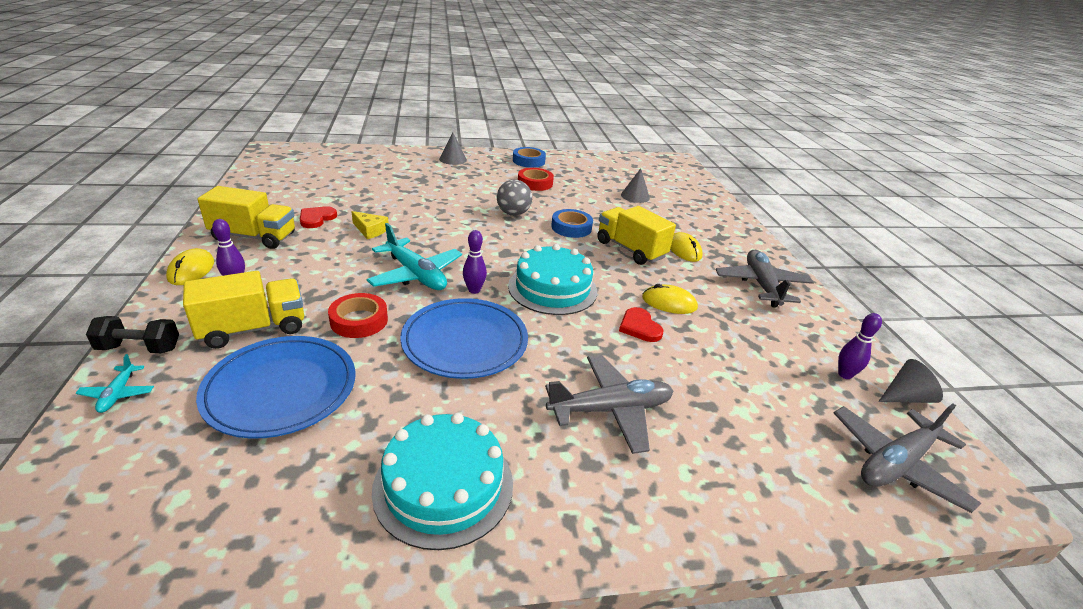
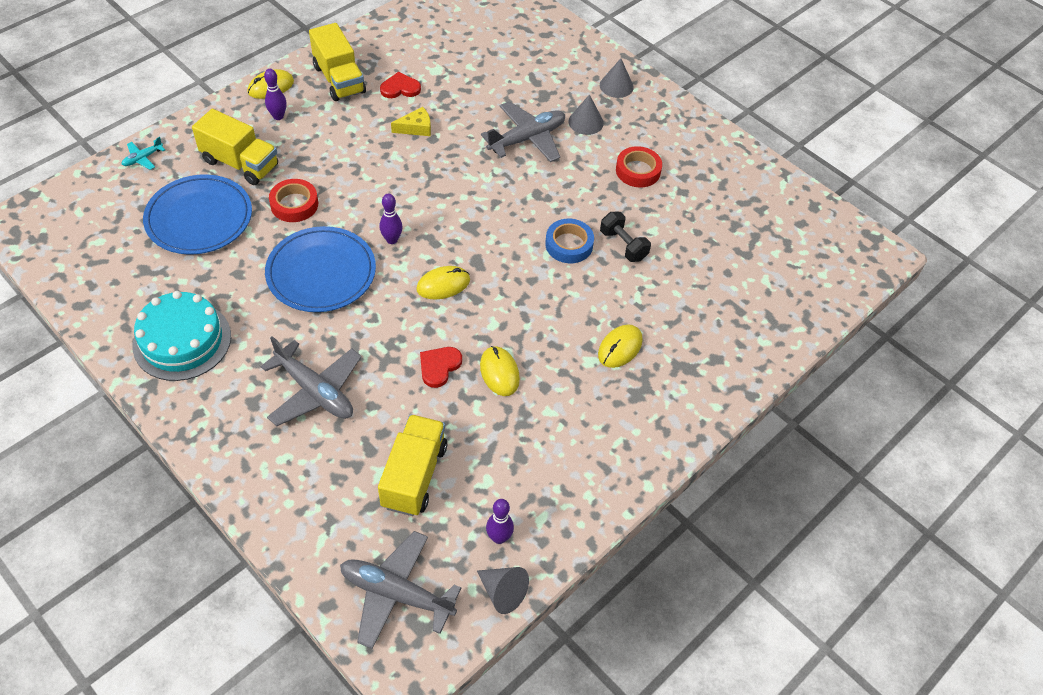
camera: 55 degrees right, 20 degrees up
black dumbbell [86,316,179,353] -> black dumbbell moved to [600,212,651,262]
yellow cheese [351,211,389,239] -> yellow cheese turned 105 degrees counterclockwise [391,107,431,136]
turquoise plane [366,223,462,290] -> none
grey ball [497,180,532,216] -> none
turquoise cake [508,244,597,315] -> yellow mouse [416,266,470,300]
blue tape [513,147,546,168] -> none
yellow truck [598,206,676,265] -> yellow truck moved to [378,414,447,516]
grey cone [621,168,650,203] -> grey cone moved to [568,94,604,135]
grey plane [716,250,814,308] -> grey plane moved to [481,101,565,162]

